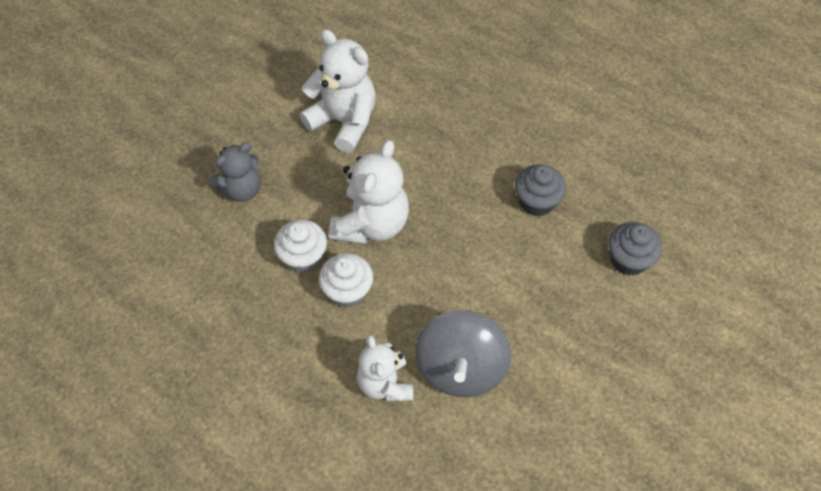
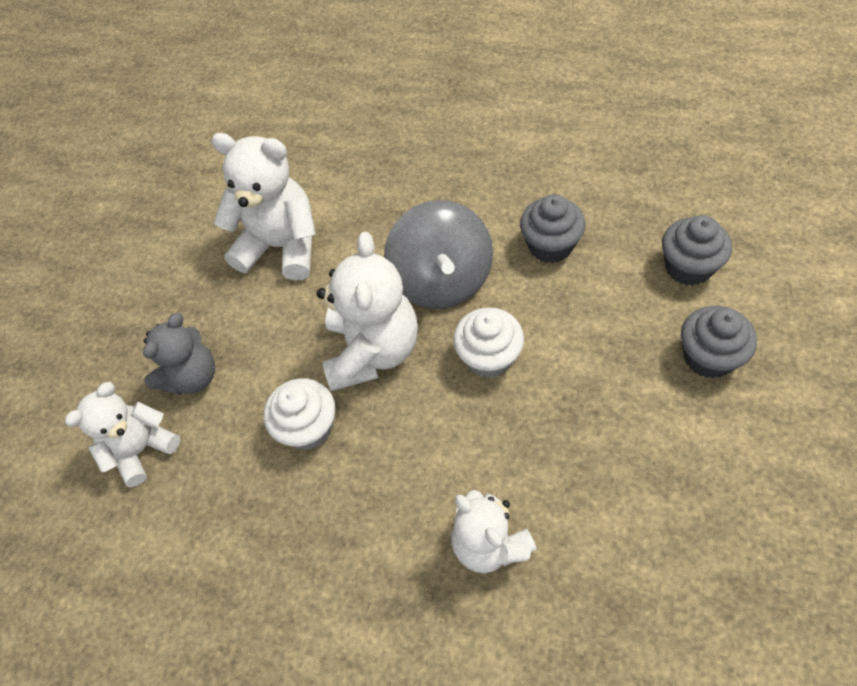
camera: 15 degrees left, 0 degrees up
white cupcake [319,253,373,308] -> white cupcake moved to [453,307,524,378]
grey spinning top [415,310,511,397] -> grey spinning top moved to [384,200,493,309]
none -> white teddy bear [65,382,180,487]
none -> grey cupcake [681,306,757,378]

